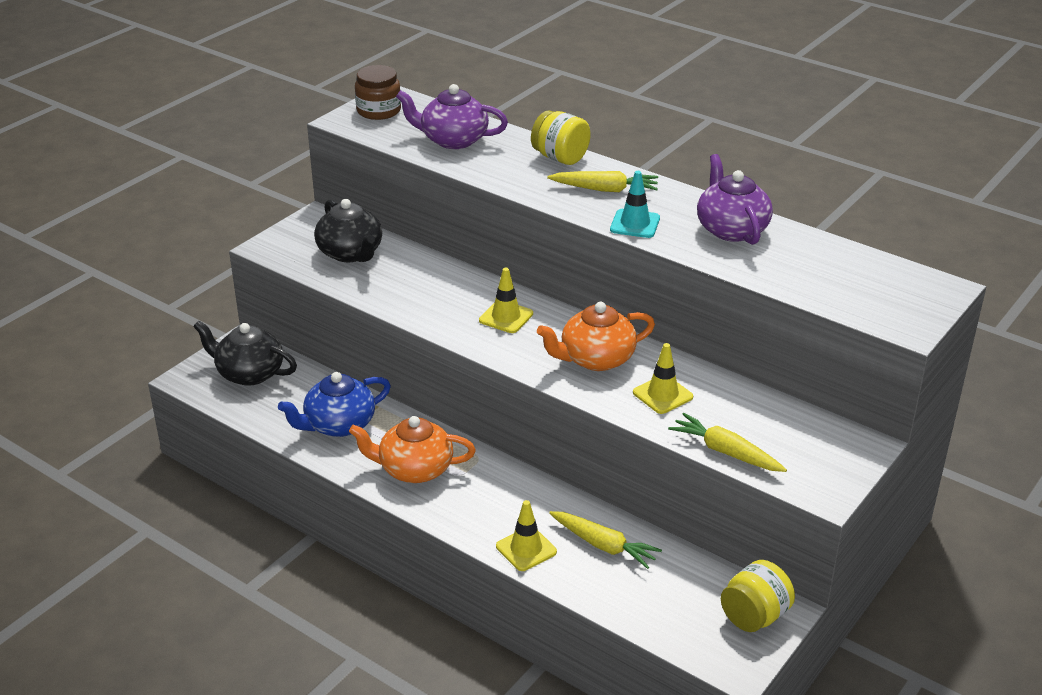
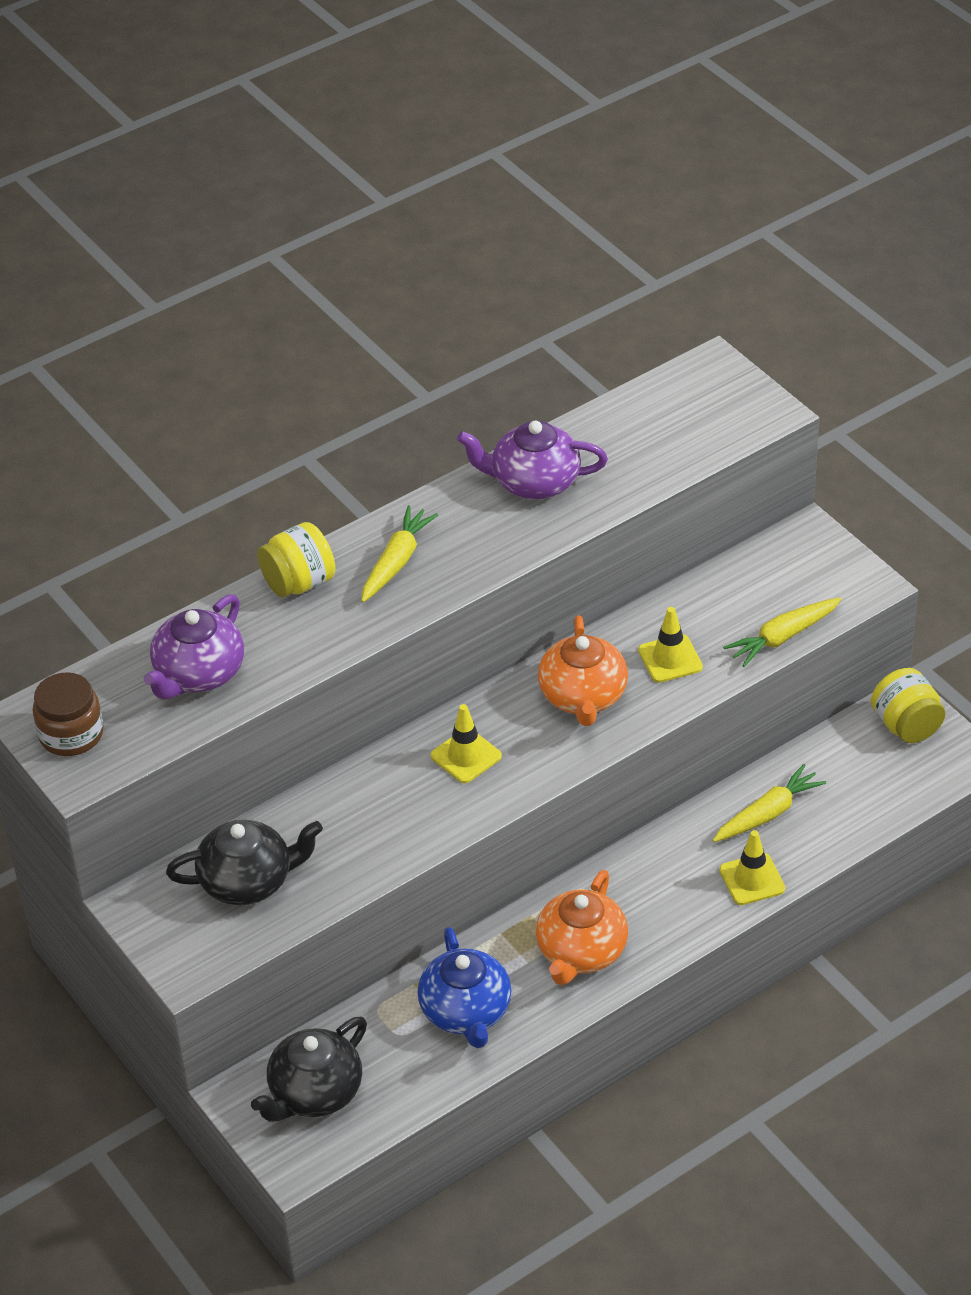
camera: 70 degrees left, 10 degrees up
turquoise traffic cone [610,171,660,238] -> none

